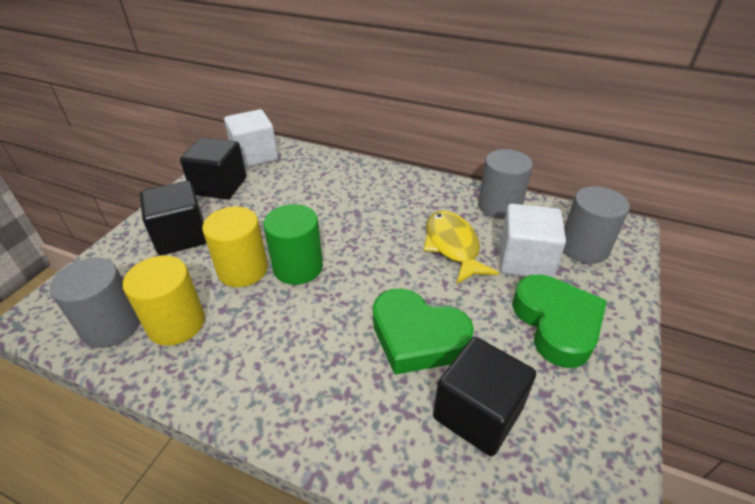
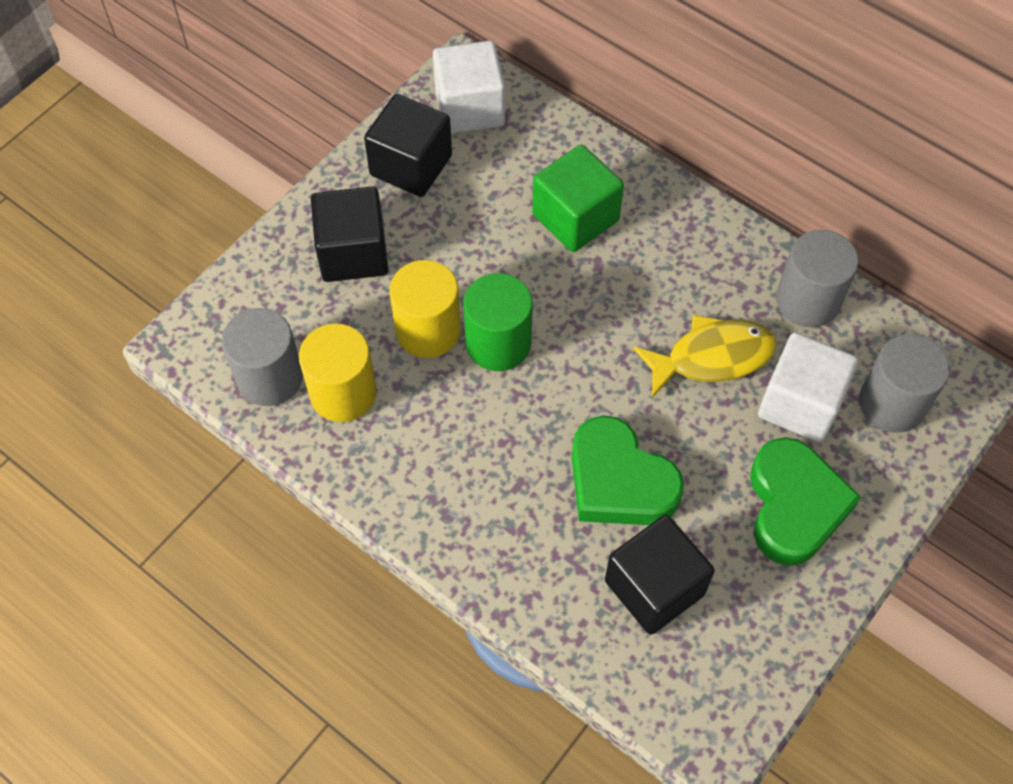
camera: 15 degrees right, 20 degrees up
yellow fish [423,211,499,284] -> yellow fish turned 75 degrees clockwise [633,315,776,398]
none -> green cube [532,145,624,252]

